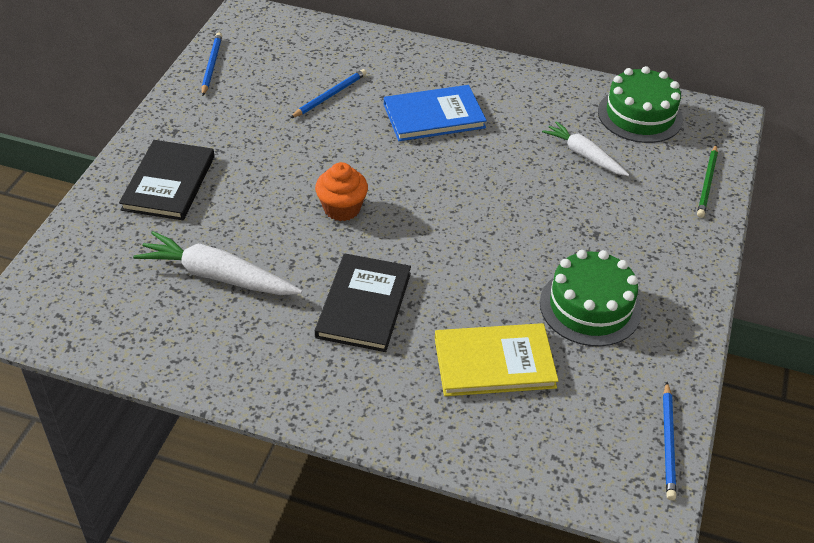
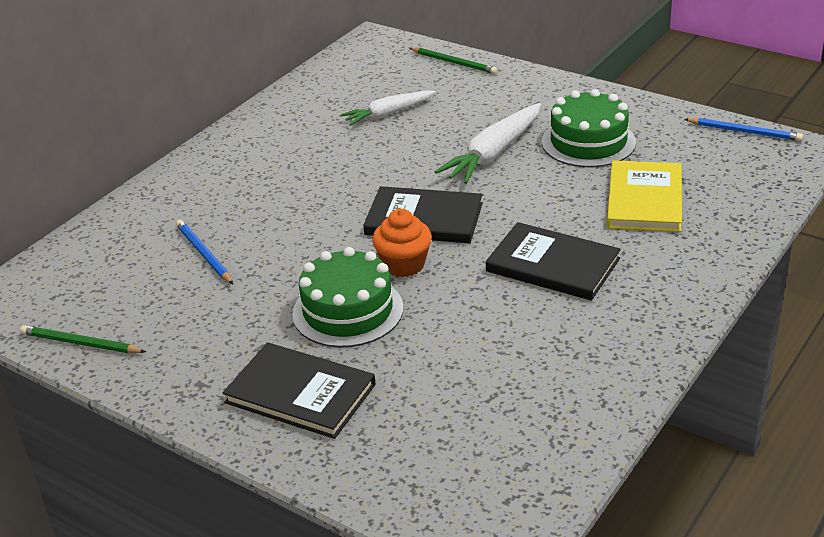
camera: 70 degrees left, 10 degrees down
white carrot [133,231,302,295] -> white carrot moved to [435,103,541,184]
blue pencil [202,33,222,96] -> green pencil [20,325,146,353]
blue book [384,85,487,141] -> none
green cake [598,66,683,143] -> green cake moved to [292,247,403,347]
none -> black book [363,186,483,243]

